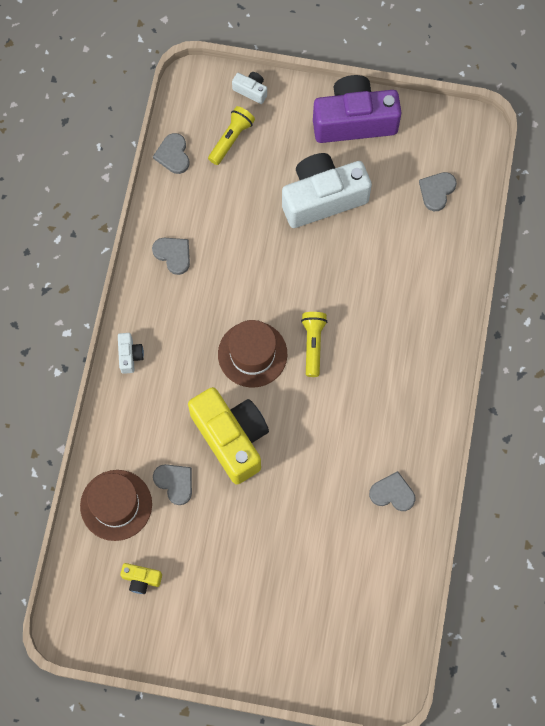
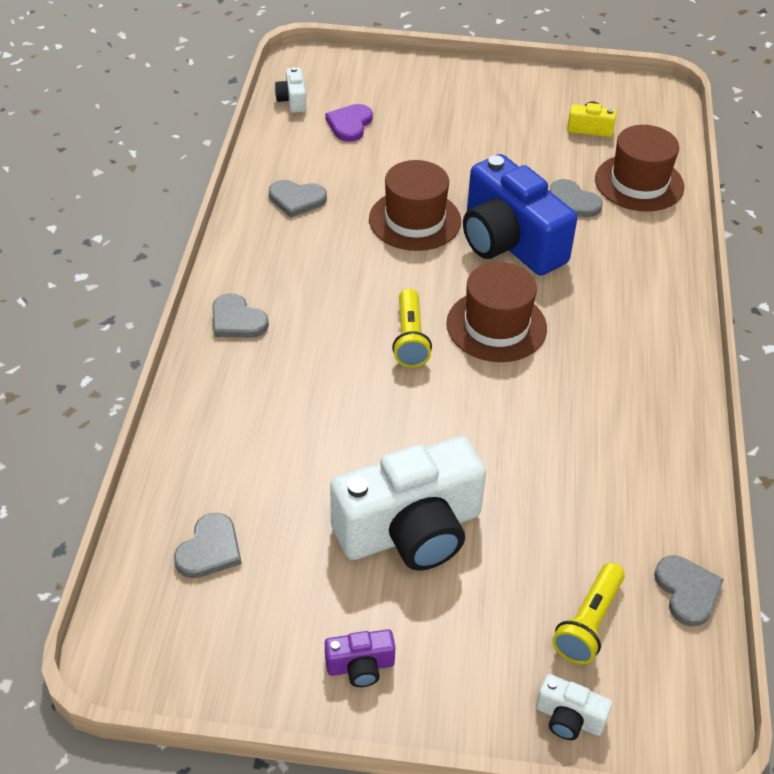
camera: 175 degrees right, 25 degrees down
white camera [118,333,144,374] -> white camera moved to [275,67,306,113]
grey heart [152,238,190,275] -> grey heart moved to [212,293,269,338]
yellow camera [188,387,269,484] -> blue camera [463,154,577,276]
purple camera [313,75,402,143] -> purple camera [325,629,396,687], size x0.42
none -> purple heart [325,104,373,142]
none -> brown hat [369,160,461,251]

